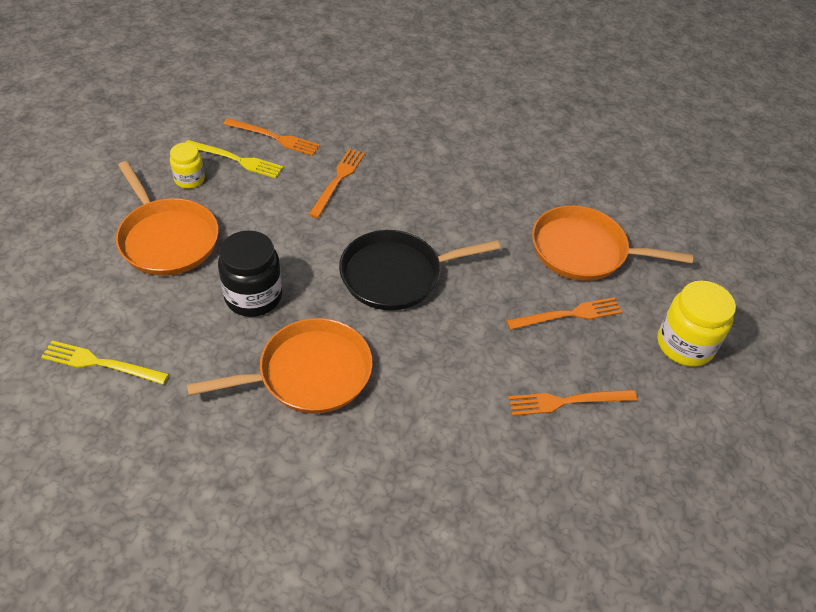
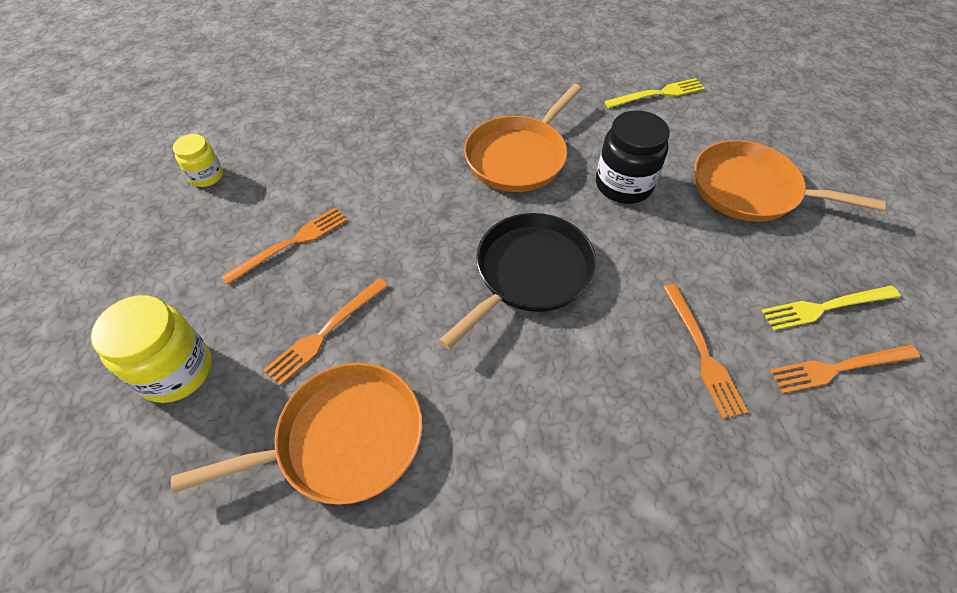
camera: 150 degrees right, 5 degrees up
yellow jar [170,143,205,189] -> yellow jar moved to [173,134,223,187]

